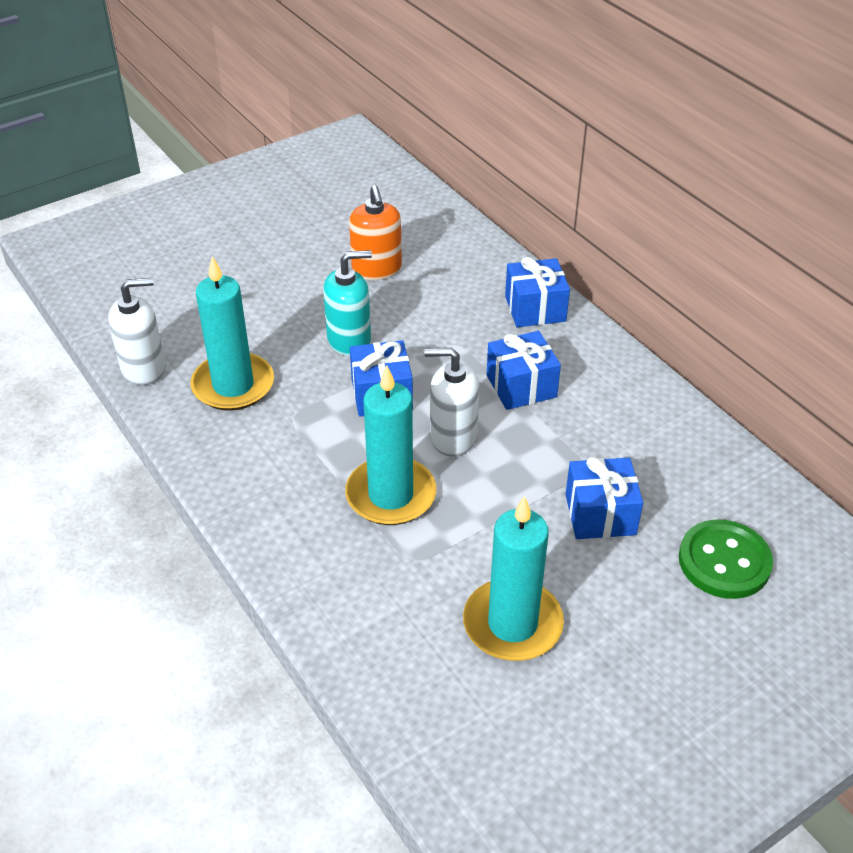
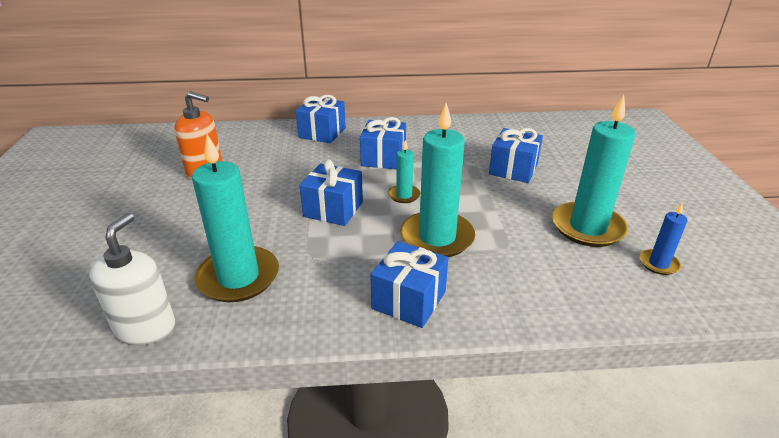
camera: 60 degrees left, 10 degrees down
turquoise soap dispenser [323,250,372,356] -> none
white soap dispenser [425,348,479,456] -> turquoise candle [388,140,420,203]
green button [679,520,773,599] -> none
none -> blue gift [370,241,448,328]
none -> blue candle [639,202,688,275]

